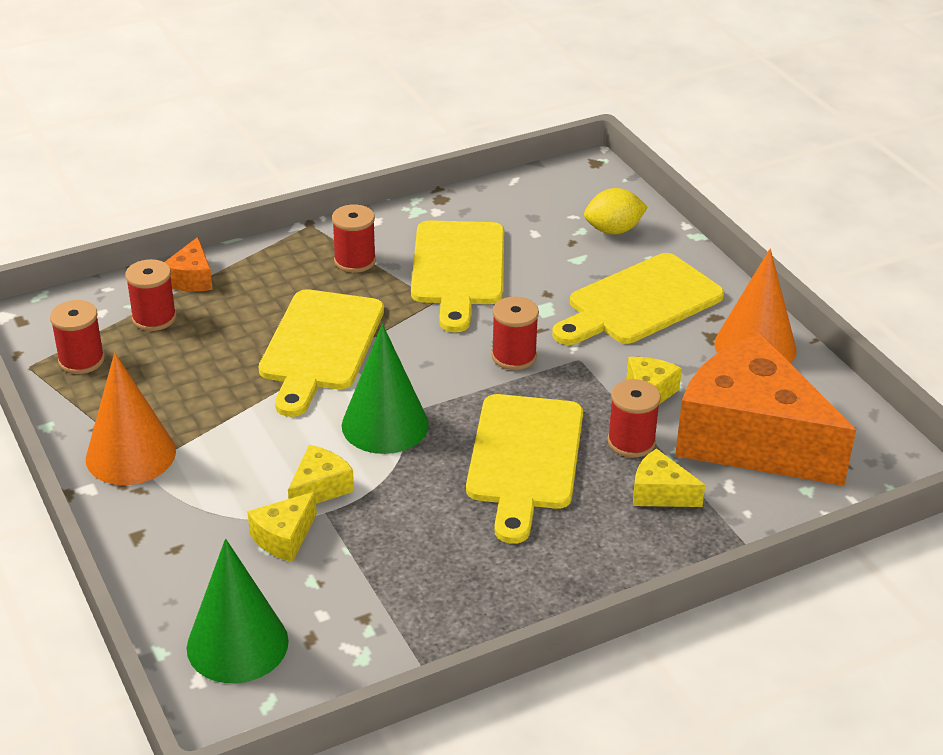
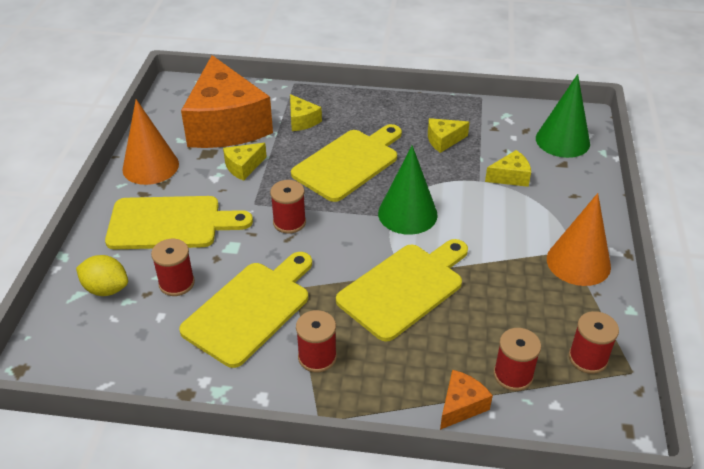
camera: 145 degrees left, 5 degrees up
yellow cheese [288,445,354,504] -> yellow cheese moved to [428,118,470,153]
red spool [607,379,661,458] -> red spool moved to [151,239,195,296]

